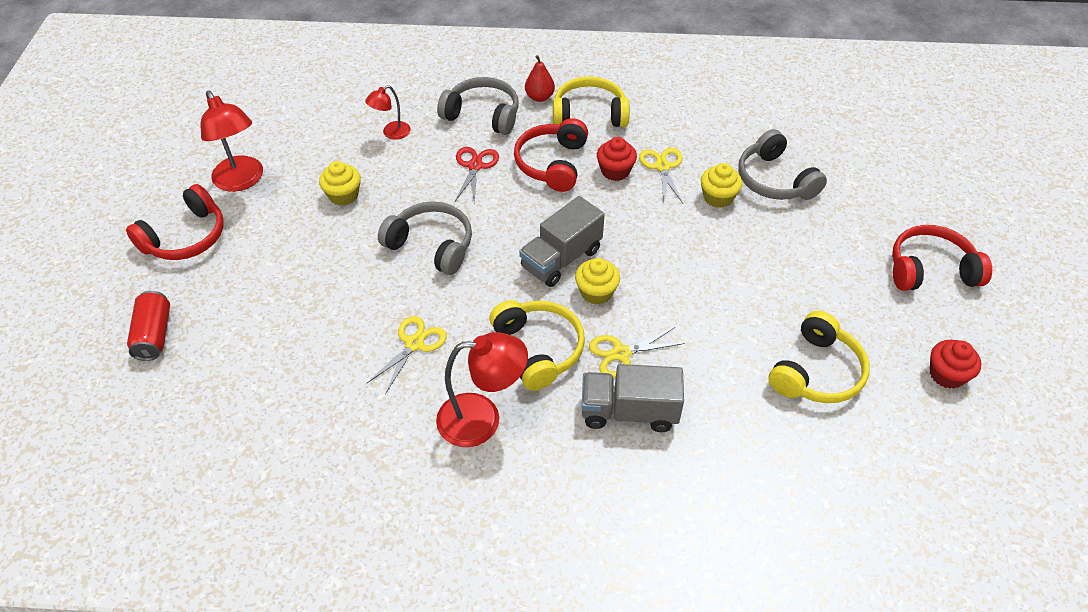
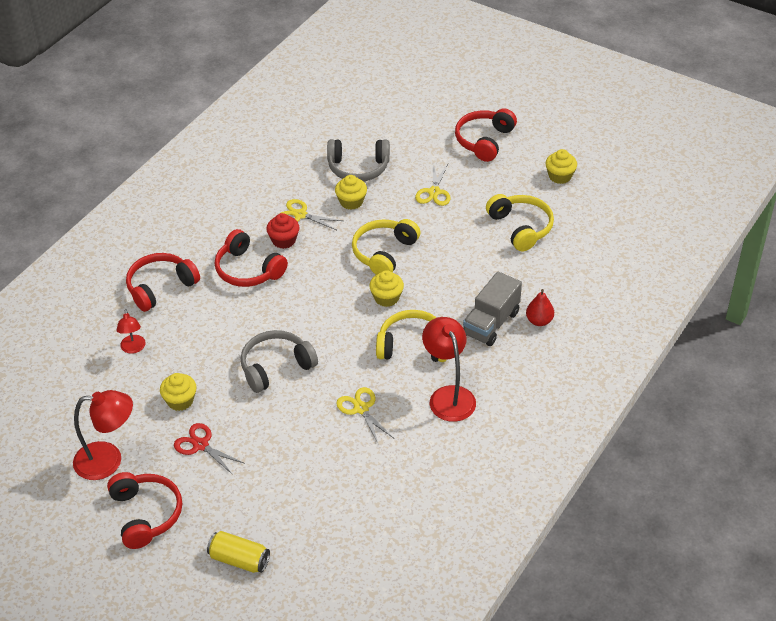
camera: 60 degrees left, 5 degrees down
red can [127,291,170,361] -> yellow can [207,531,270,573]
red lamp [436,332,528,447] -> red lamp turned 45 degrees counterclockwise [422,317,476,422]
grey headphones [437,77,519,135] -> red headphones [126,253,200,312]
red scissors [455,147,499,203] -> red scissors moved to [174,423,245,475]
grey truck [519,196,605,287] -> none
red pear [525,55,555,102] -> red pear moved to [526,289,554,326]
yellow headphones [553,76,630,127] -> yellow headphones moved to [352,219,421,275]
yellow scissors [589,327,685,378] -> yellow scissors moved to [415,163,451,206]
red cupcake [930,340,982,389] -> yellow cupcake [545,149,577,184]

